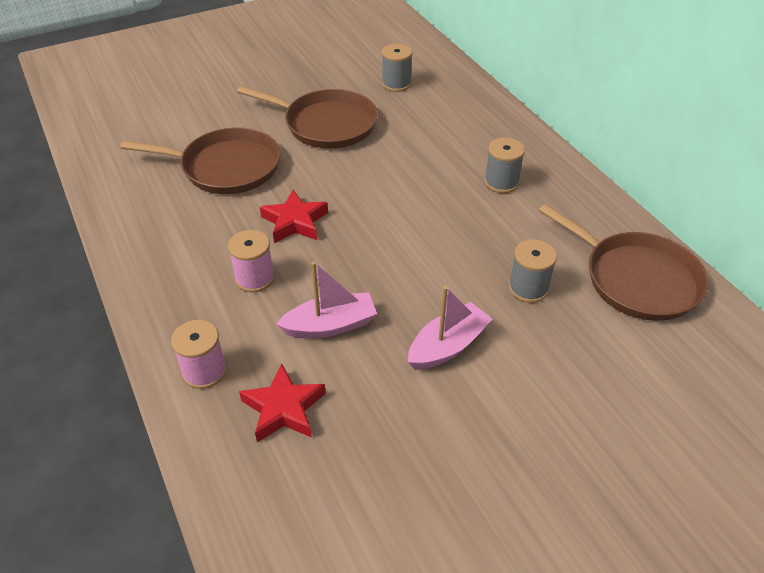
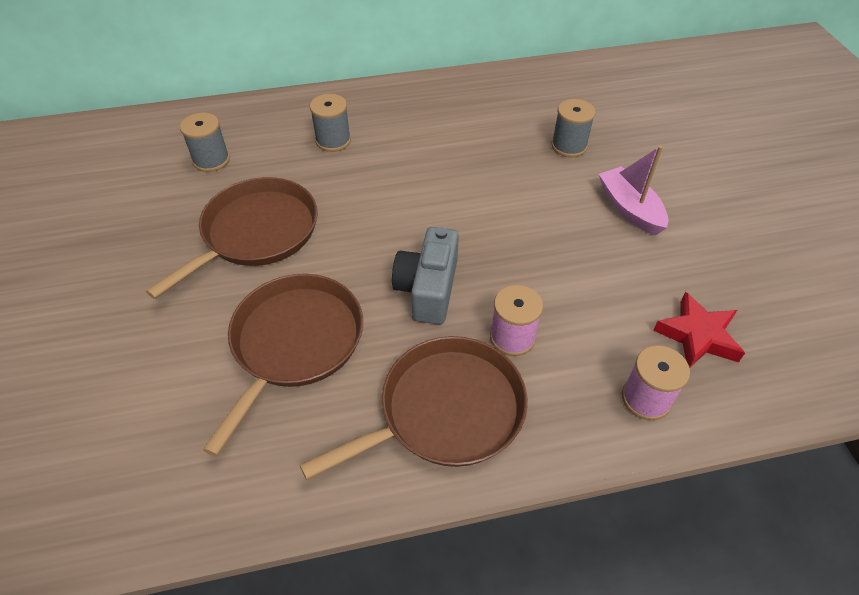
camera: 75 degrees left, 5 degrees up
red star [260,190,328,243] -> grey camera [392,227,459,324]
pink boat [276,261,377,339] -> none
grey spool [484,138,525,193] -> grey spool moved to [310,94,351,152]
brown pan [539,204,709,321] -> brown pan moved to [300,336,528,480]

